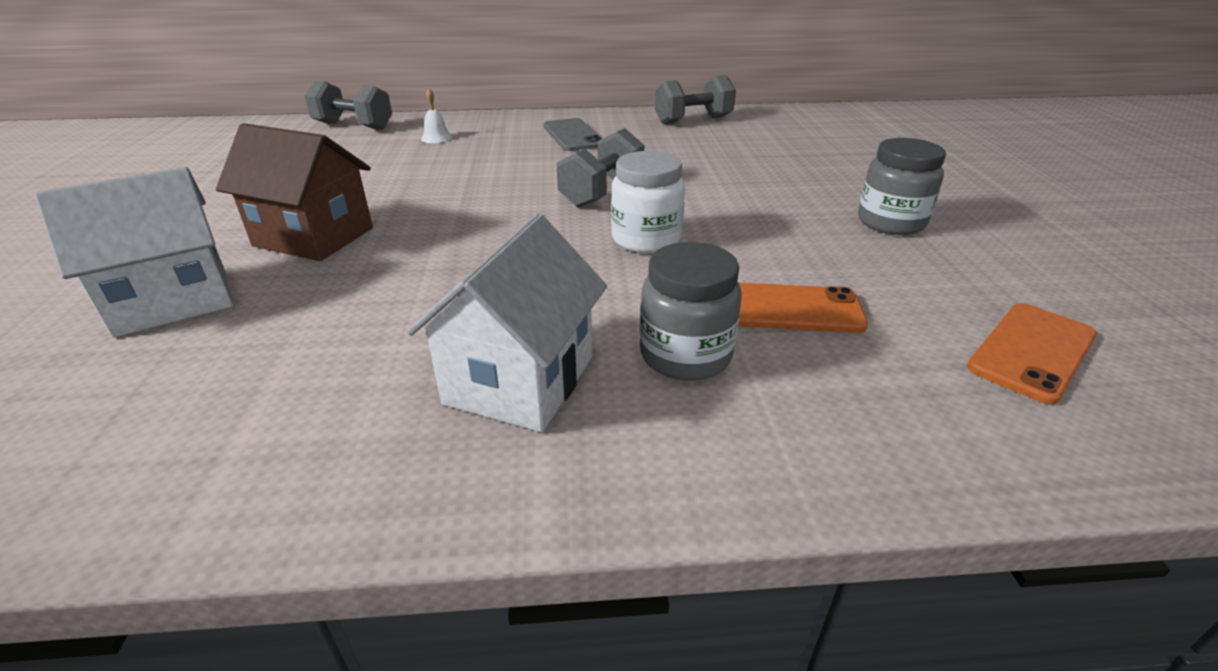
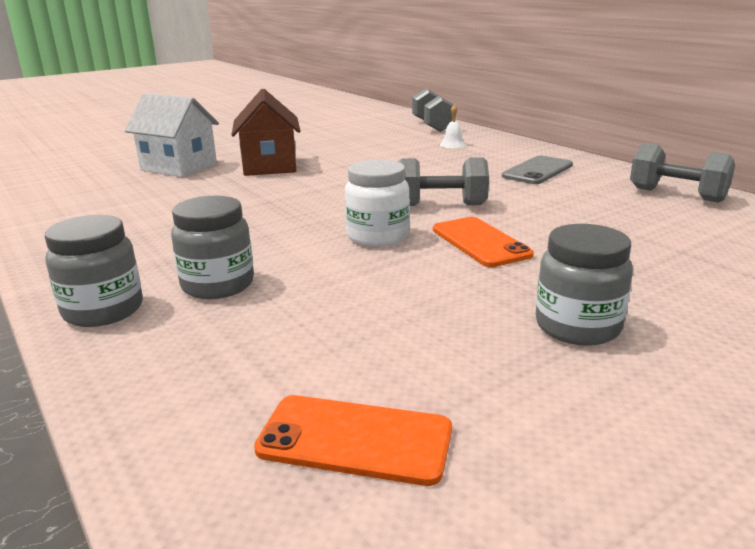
camera: 60 degrees right, 10 degrees down
white house [407,214,607,432] -> none
orange phone [738,282,868,333] -> orange phone moved to [433,217,534,267]
none -> grey jar [45,215,143,327]

